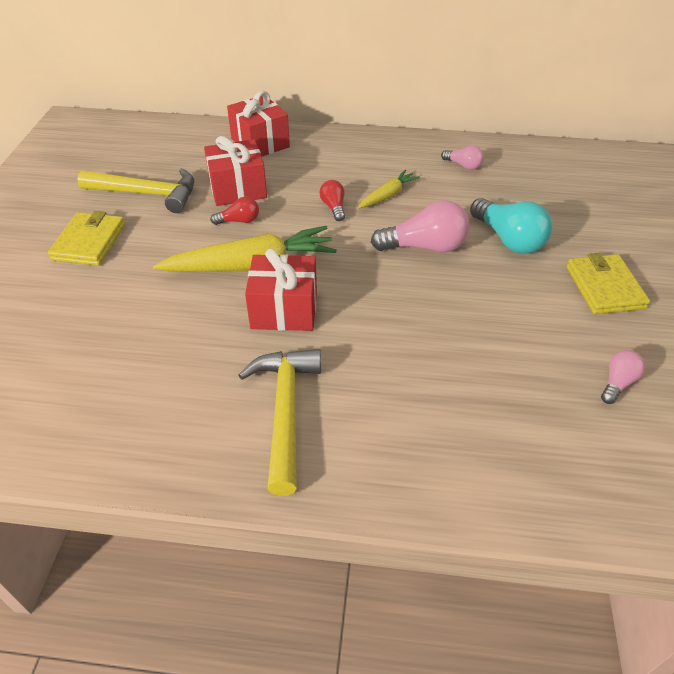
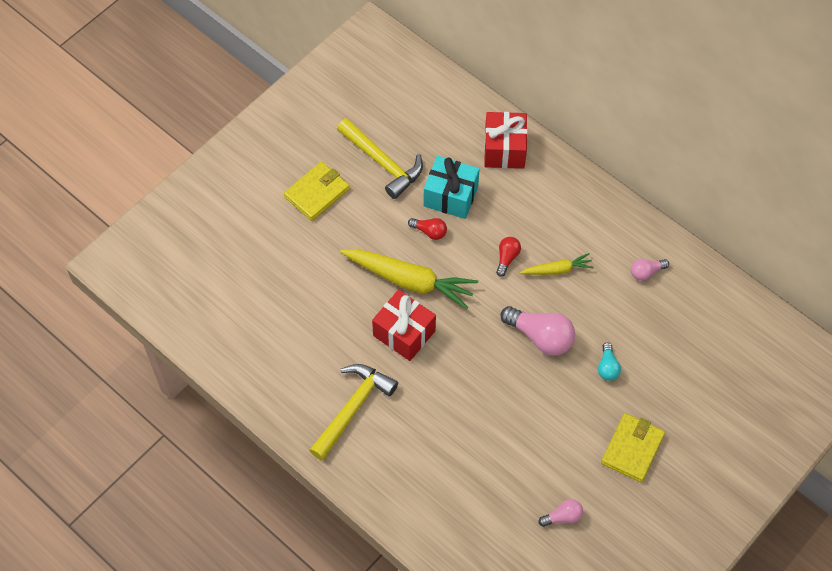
camera: 35 degrees right, 15 degrees up
red gift [204,136,267,206] -> turquoise gift [424,156,480,219]
pink light bulb [441,145,484,170] -> pink light bulb turned 90 degrees clockwise [631,259,669,281]
turquoise light bulb [470,198,552,254] -> turquoise light bulb [598,342,621,381], size x0.53

